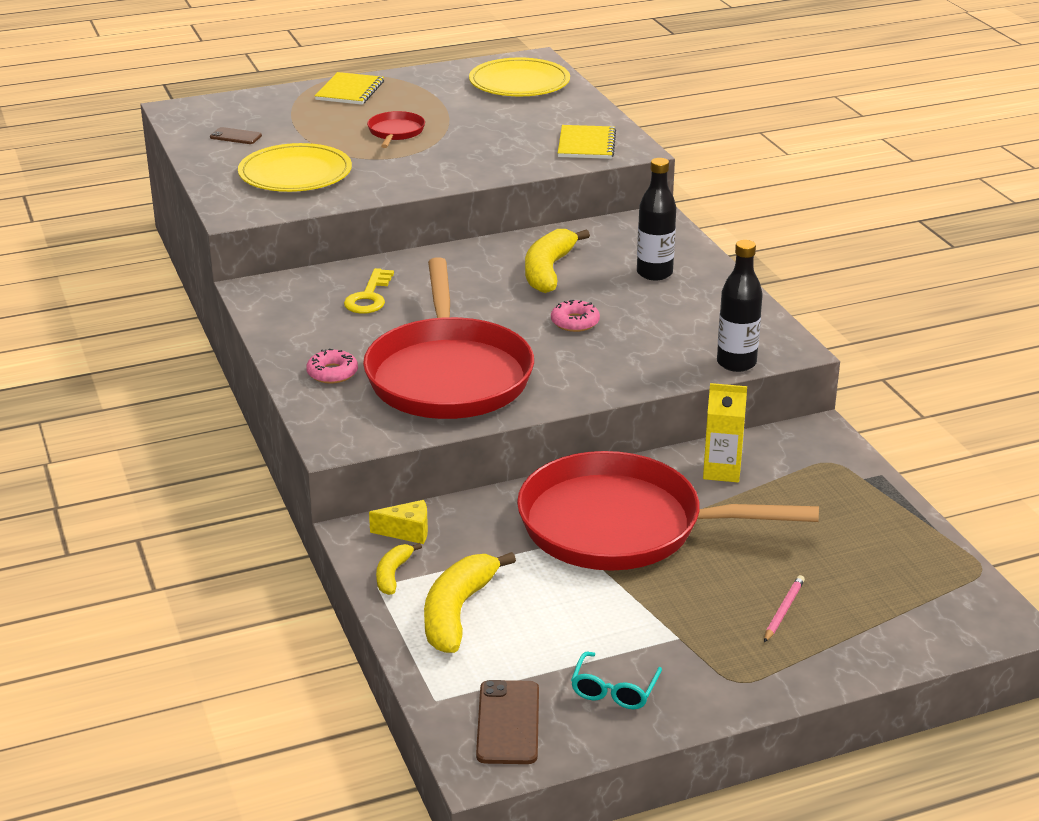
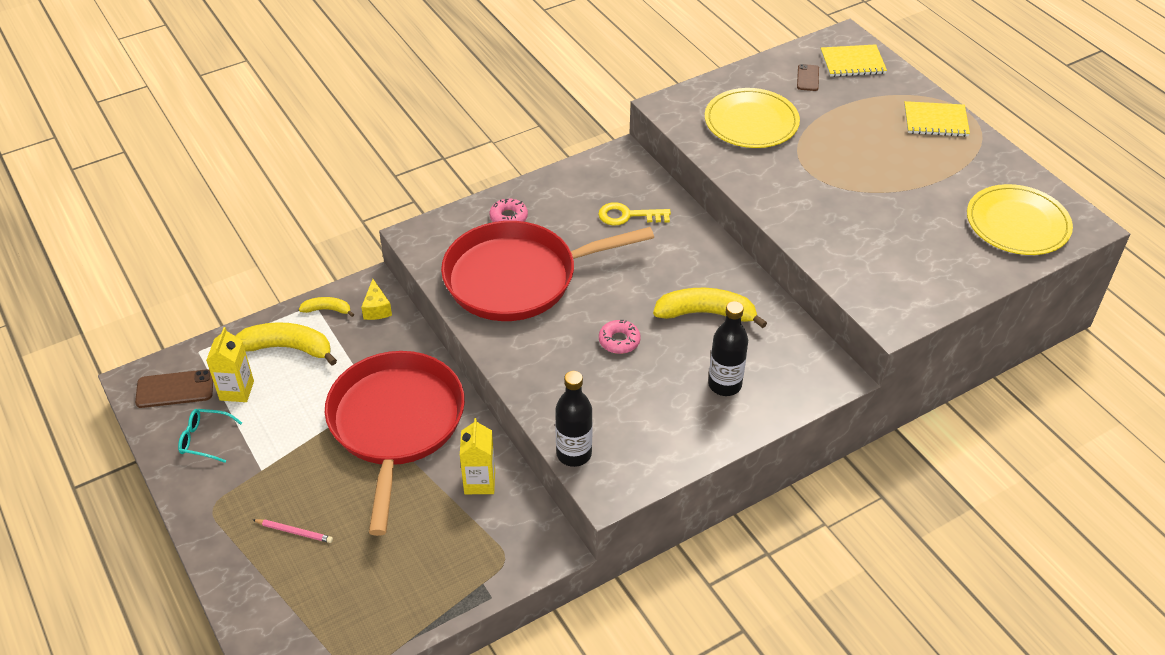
camera: 80 degrees right, 15 degrees up
red pan [367,111,425,148] -> none
yellow notebook [558,125,616,159] -> yellow notebook moved to [821,44,887,77]
none -> yellow carton [206,327,254,402]

